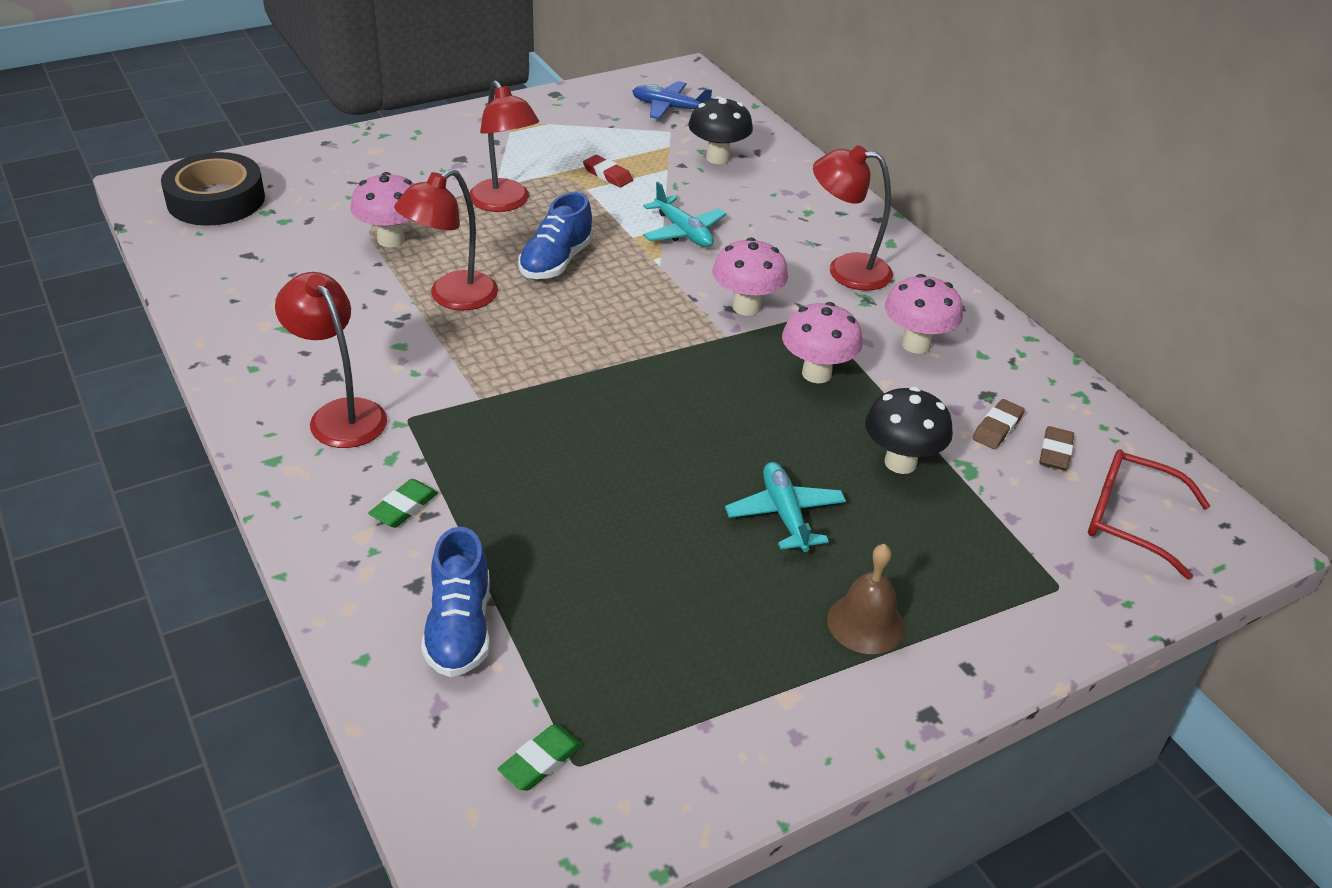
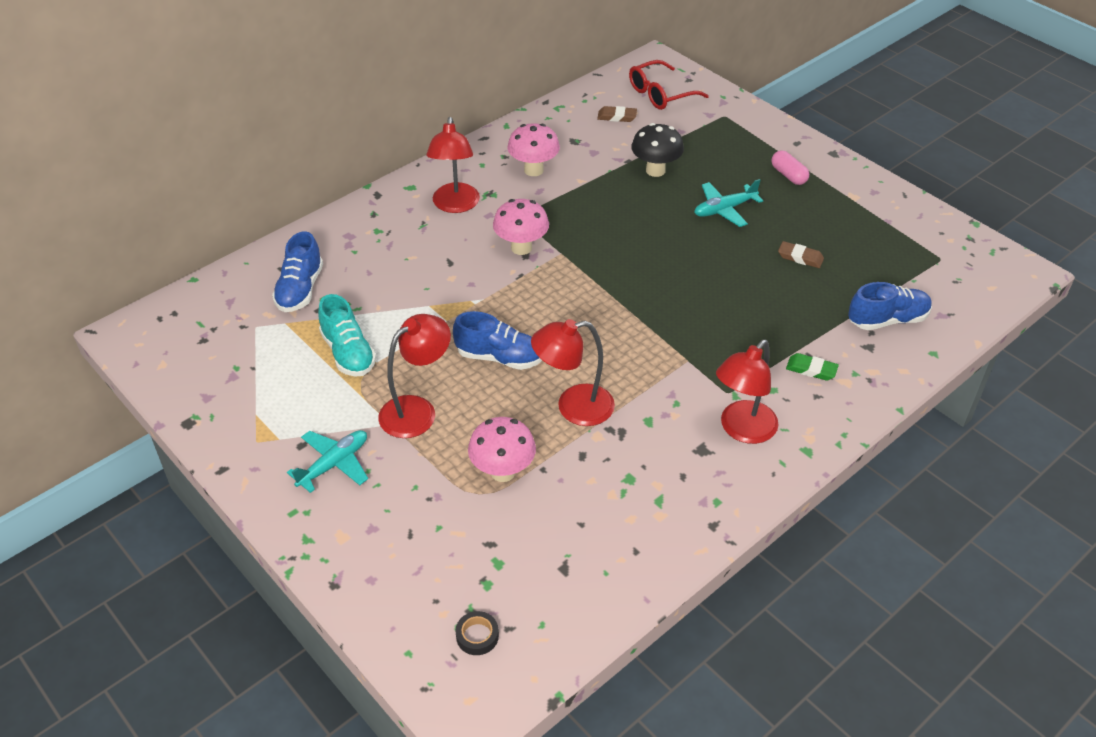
camera: 100 degrees left, 5 degrees up
black tape [161,152,265,226] -> black tape [456,611,499,655], size x0.42
red lamp [394,169,498,311] -> red lamp turned 135 degrees clockwise [531,319,615,426]
green eraser [498,725,582,791] -> none
red eraser [583,155,633,188] -> turquoise shoe [318,294,376,377]
blue plane [632,81,713,119] -> none
turquoise plane [643,182,726,247] -> turquoise plane moved to [287,430,368,493]
black mushroom [688,96,753,164] -> blue shoe [272,231,323,312]
pink mushroom [782,302,863,383] -> none
brown bell [827,544,905,654] -> pink capsule [771,150,809,185]
brown eraser [973,399,1025,449] -> brown eraser moved to [778,241,824,268]
red glasses [1088,449,1210,580] -> red glasses turned 45 degrees clockwise [629,60,709,110]

